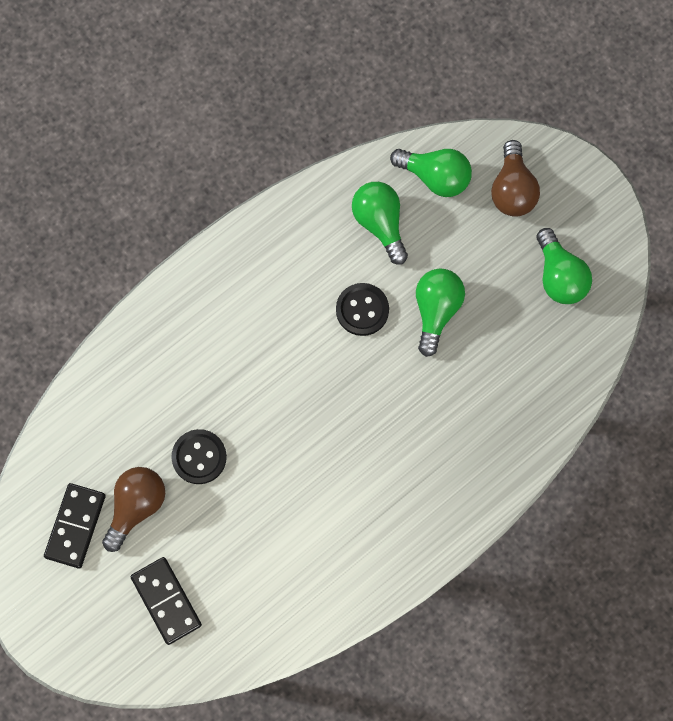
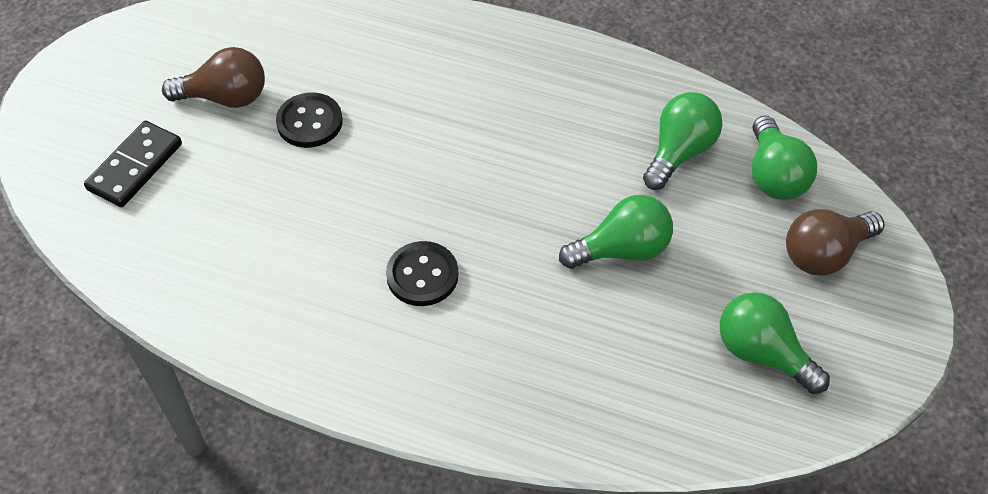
camera: 60 degrees right, 20 degrees down
black domino [44,483,105,568] -> none
black button [336,283,389,336] -> black button moved to [386,241,458,306]
green light bulb [536,228,592,304] -> green light bulb turned 90 degrees clockwise [720,292,830,394]

